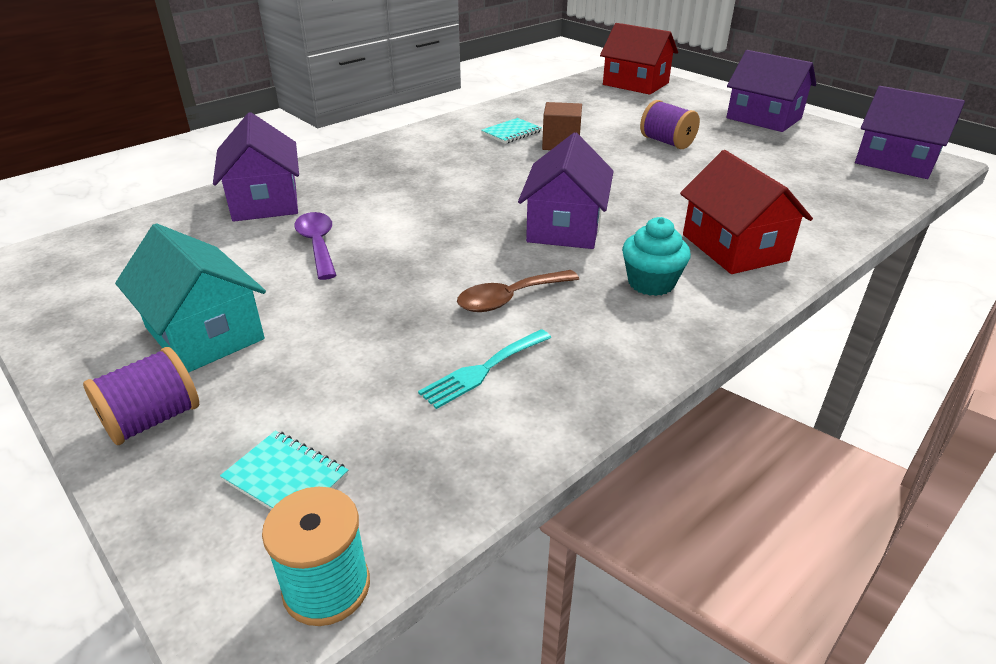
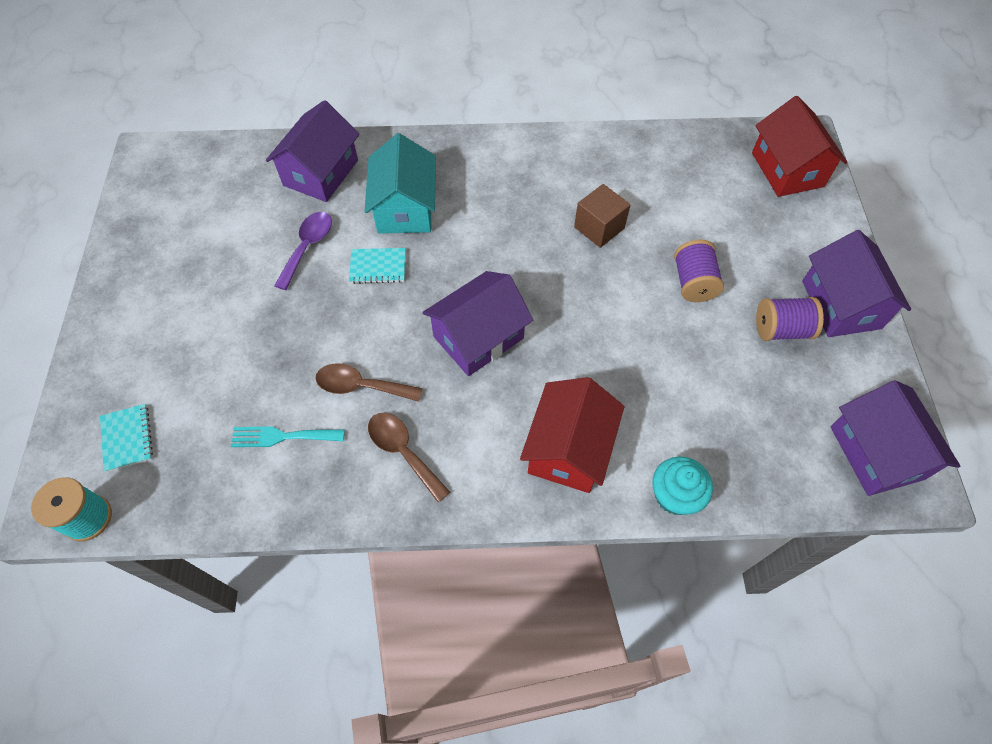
camera: 40 degrees right, 25 degrees up
purple spool [83,347,199,445] -> purple spool moved to [756,297,824,341]
turquoise house [115,224,266,373] -> turquoise house moved to [365,133,436,234]
turquoise notebook [481,118,542,144] -> turquoise notebook moved to [349,248,406,284]
turquoise cupcake [622,217,691,296] -> turquoise cupcake moved to [652,457,713,515]
none -> brown spoon [368,412,450,502]

